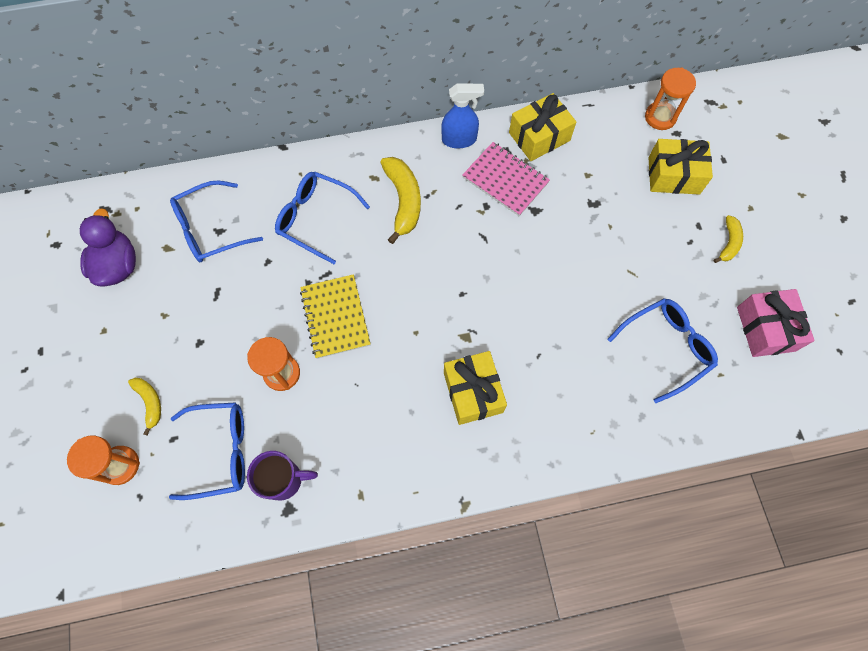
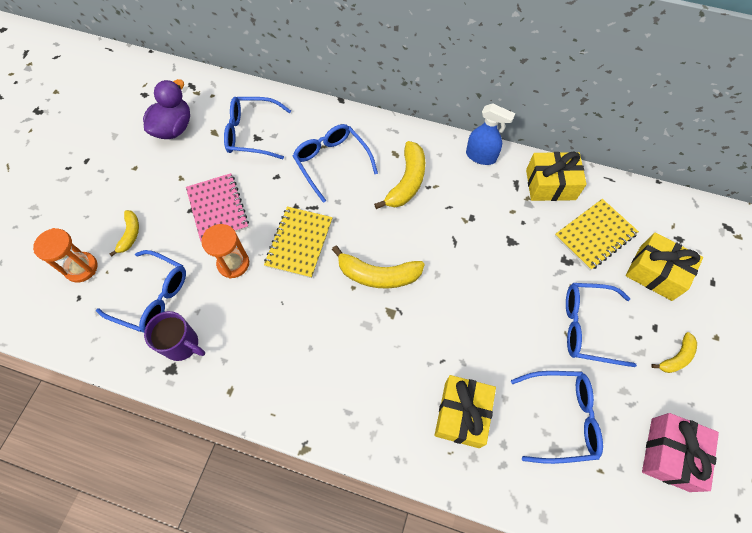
camera: 30 degrees right, 5 degrees down
yellow gift [444,351,507,425] -> yellow gift moved to [435,375,496,448]
pink notebook [462,142,550,216] -> pink notebook moved to [186,173,249,242]
orange hourglass [645,68,696,130] -> none
none -> yellow banana [332,246,425,289]
none -> yellow notebook [555,199,639,270]
none -> blue glasses [566,283,637,367]

